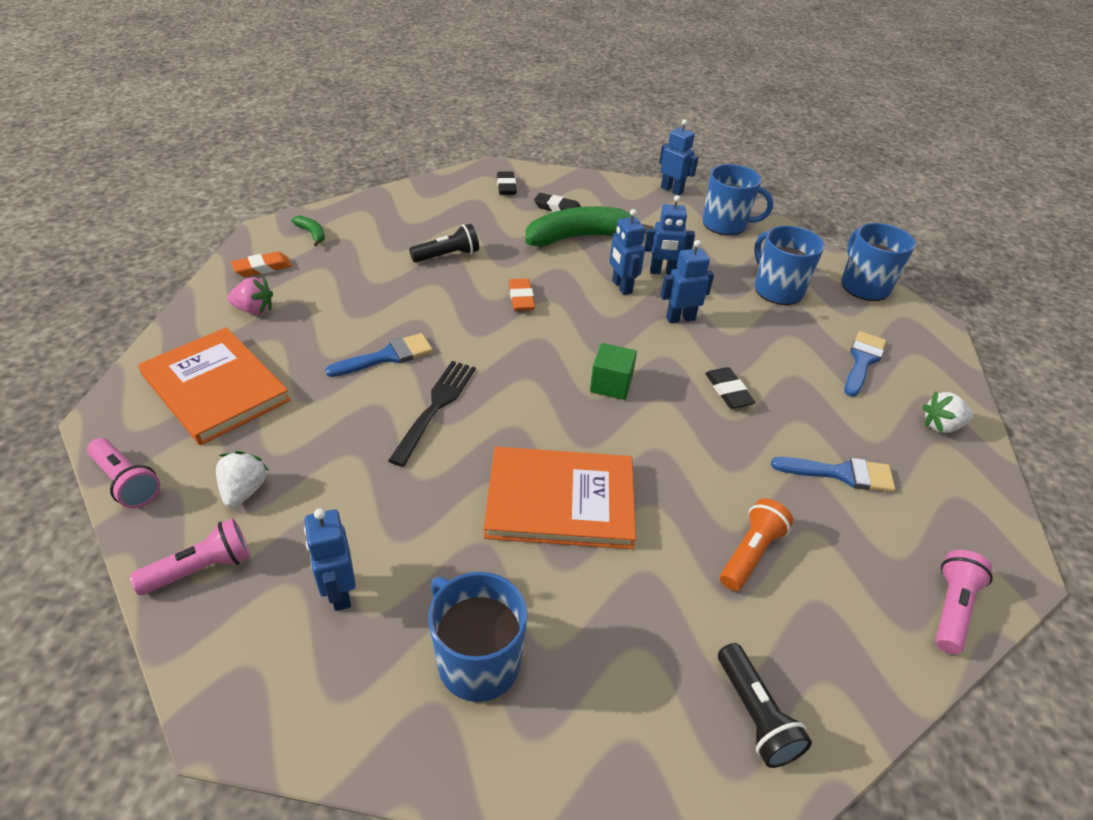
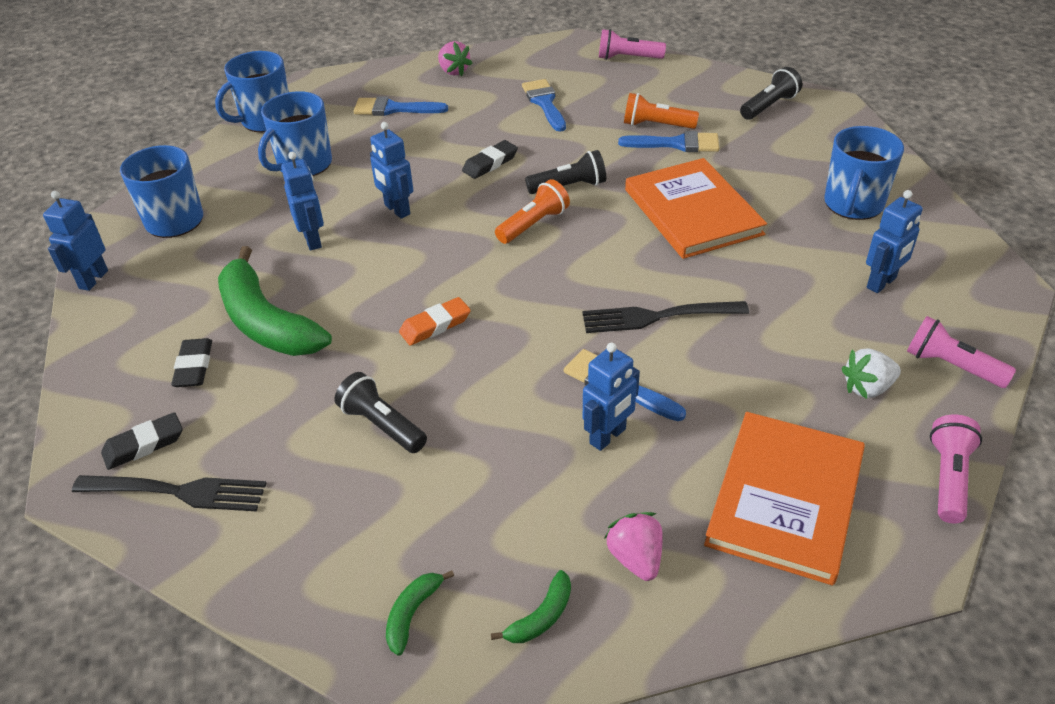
camera: 110 degrees left, 0 degrees up
orange eraser [231,252,292,277] -> green banana [491,570,571,643]
green cube [590,343,637,400] -> orange flashlight [495,179,570,244]
blue robot [609,209,645,295] -> blue robot moved to [583,343,640,451]
white strawberry [922,391,973,433] -> pink strawberry [438,41,472,76]
none -> black fork [72,475,267,512]
none -> black flashlight [525,150,606,194]
none -> blue brush [618,131,719,152]

